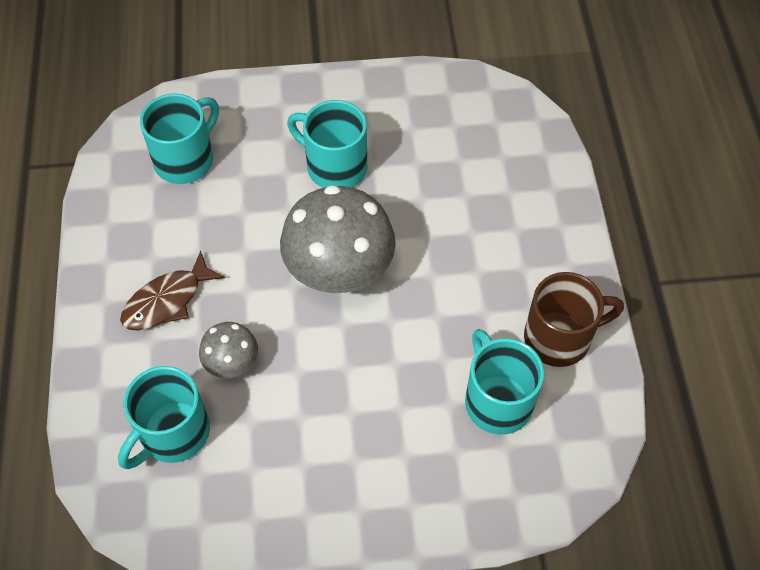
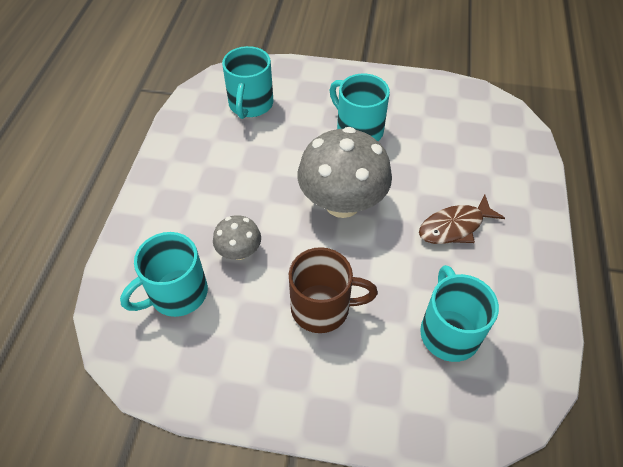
camera: 15 degrees right, 5 degrees down
brown fish [120,251,225,330] -> brown fish moved to [419,195,505,244]
turquoise mug [140,94,219,184] -> turquoise mug turned 135 degrees clockwise [222,46,273,119]
brown mug [524,272,624,367] -> brown mug moved to [289,247,378,333]

